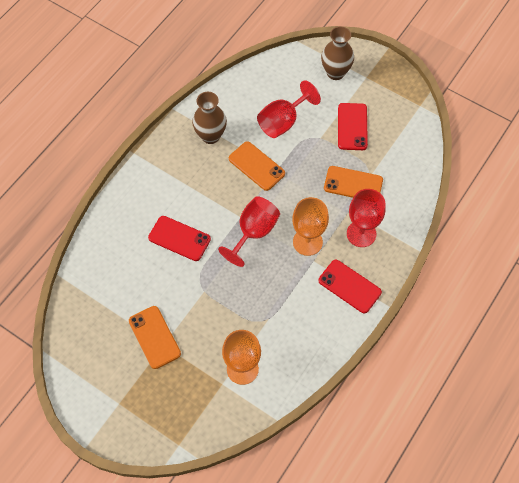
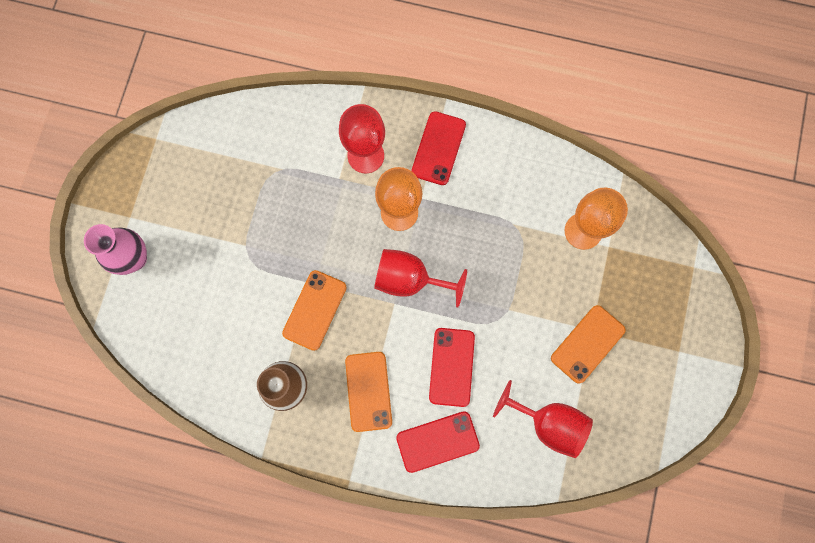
camera: 110 degrees left, 15 degrees up
red goblet [257,80,321,138] -> red goblet moved to [493,380,593,458]
brown vase [321,26,354,80] -> pink vase [84,224,147,275]
orange phone [324,166,383,198] -> orange phone moved to [345,352,392,432]
red phone [338,103,368,150] -> red phone moved to [396,411,480,473]

